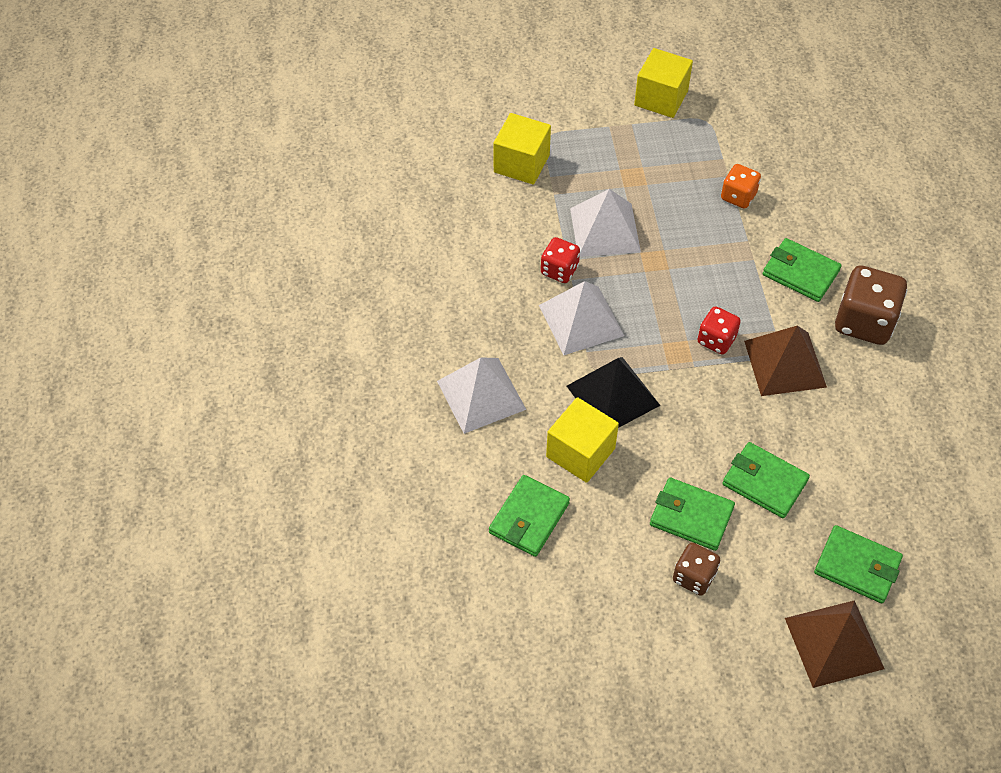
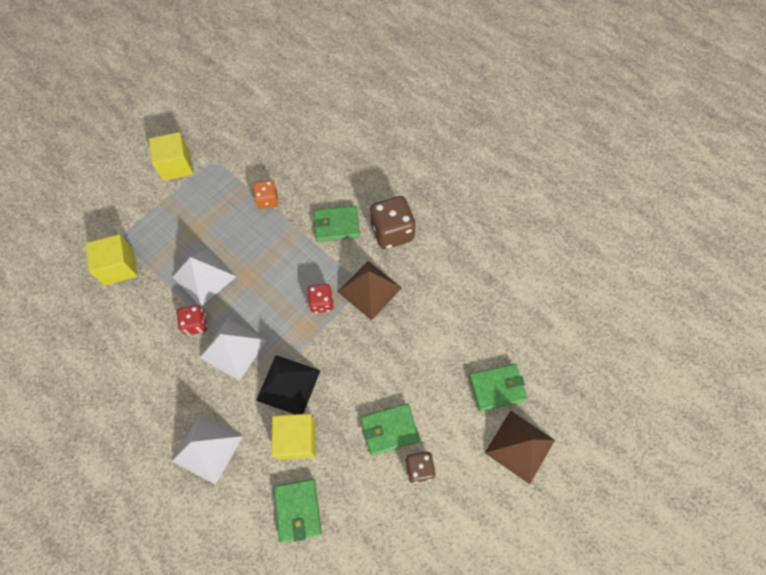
camera: 40 degrees left, 10 degrees up
green wallet [722,442,810,518] -> none

